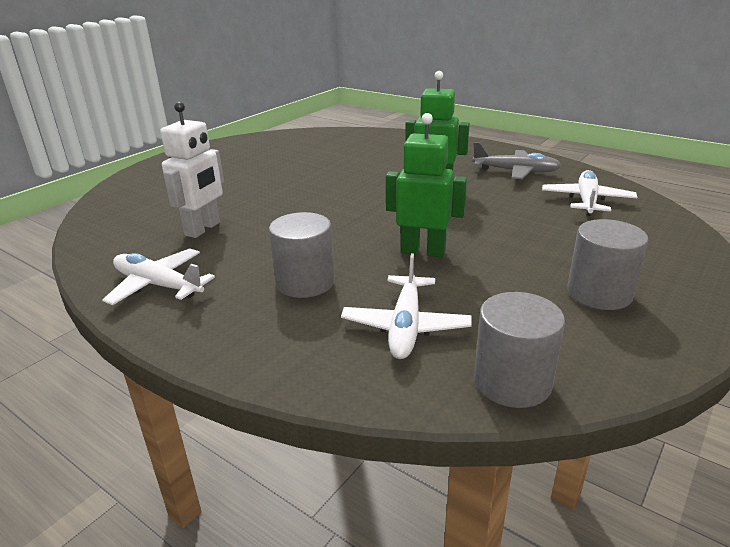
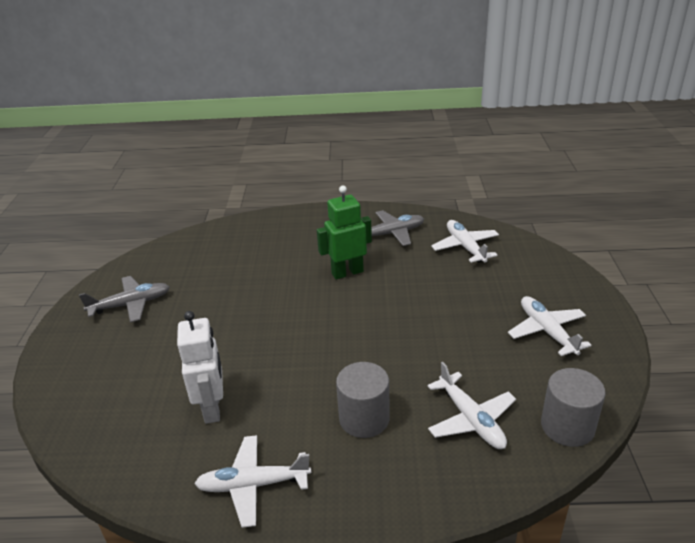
camera: 35 degrees left, 5 degrees up
green robot [386,113,467,257] -> none
grey cylinder [567,219,648,310] -> white plane [508,296,591,356]
none -> grey plane [79,276,170,323]

